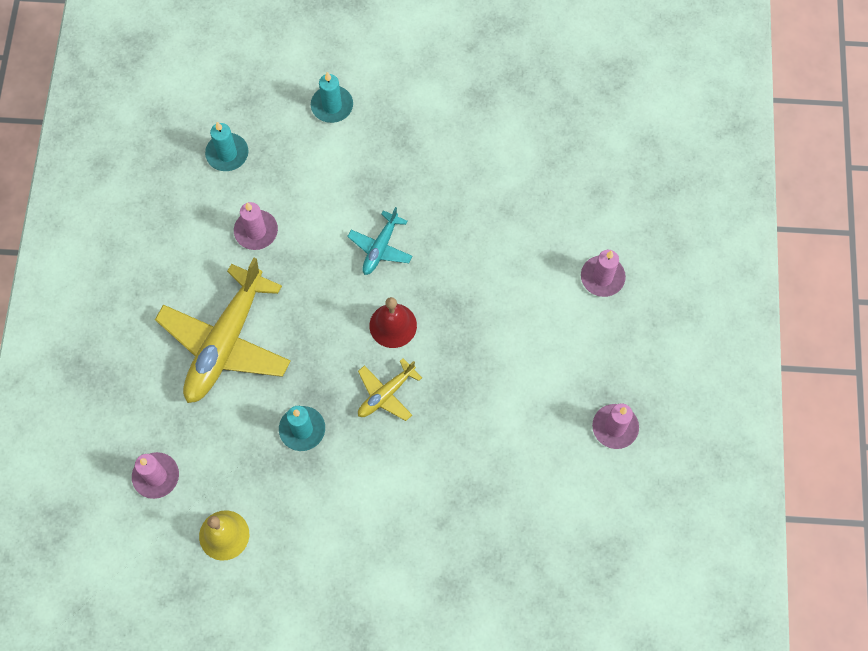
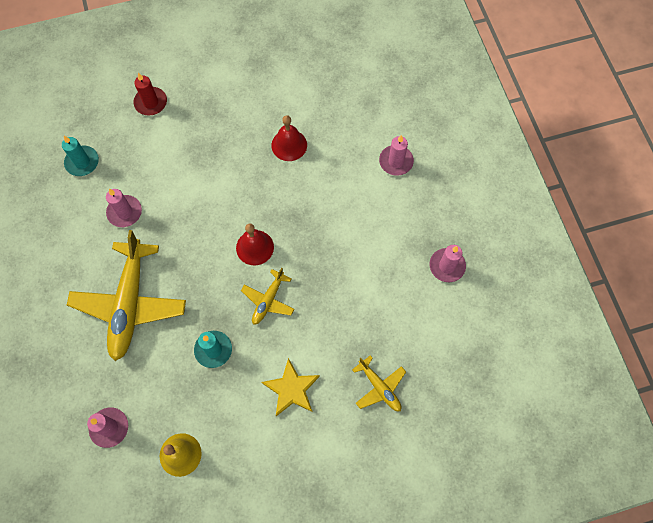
camera: 20 degrees left, 0 degrees up
turquoise candle [311,72,353,123] -> red candle [133,73,167,116]
turquoise plane [347,207,412,275] -> none
none -> yellow star [261,358,320,416]
none -> red bell [271,115,307,161]
none -> yellow plane [352,355,406,411]

